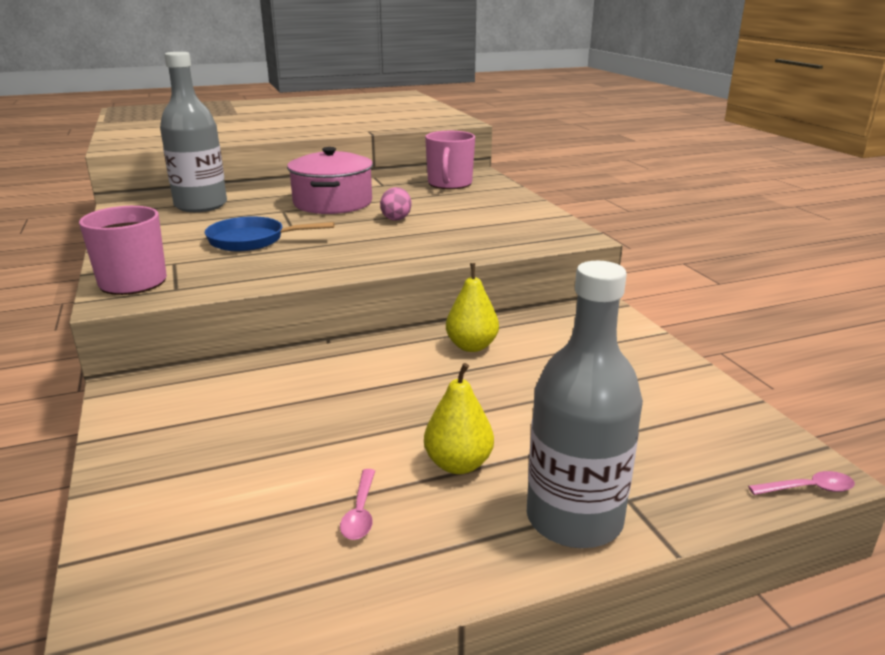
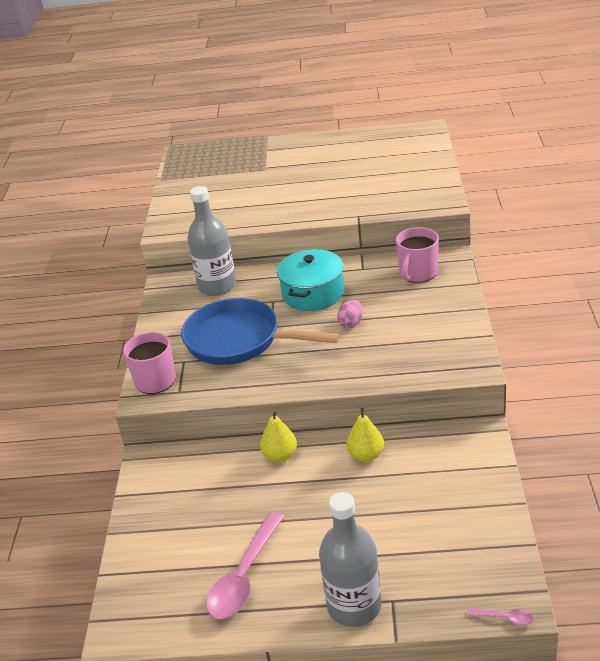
camera: 25 degrees right, 10 degrees up
blue pan [205,216,335,251] -> blue pan [181,298,340,365], size x1.79
pink pot [287,147,373,214] -> turquoise pot [277,249,344,311]
pink spoon [340,469,375,540] -> pink spoon [206,512,285,619], size x2.37
yellow pear [424,363,494,474] -> yellow pear moved to [260,410,297,462]

